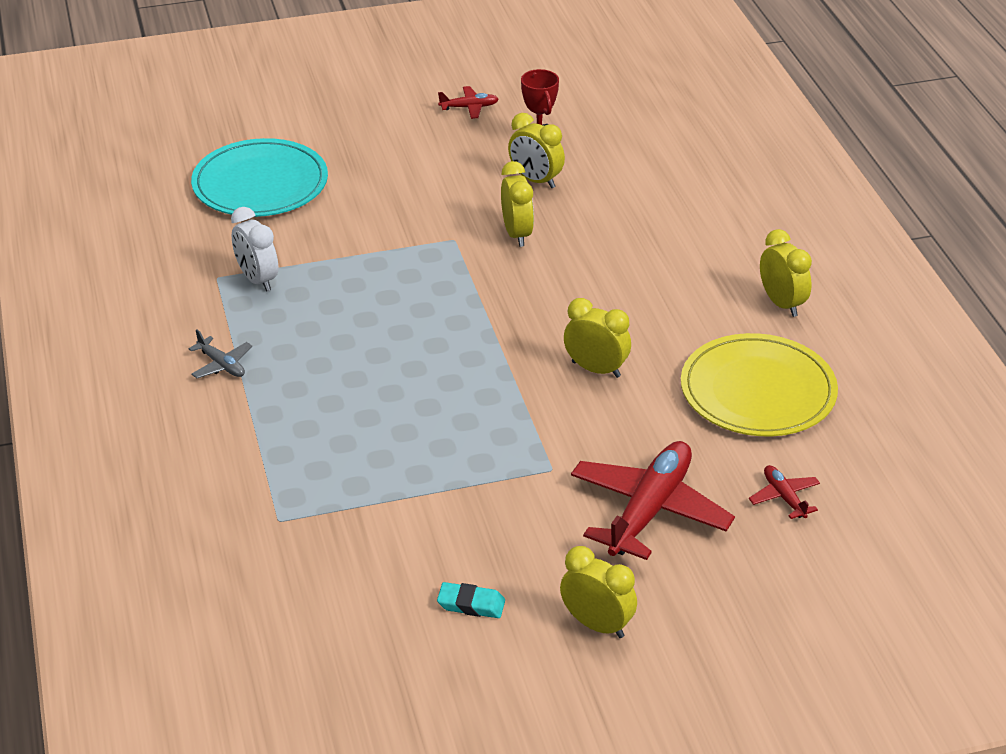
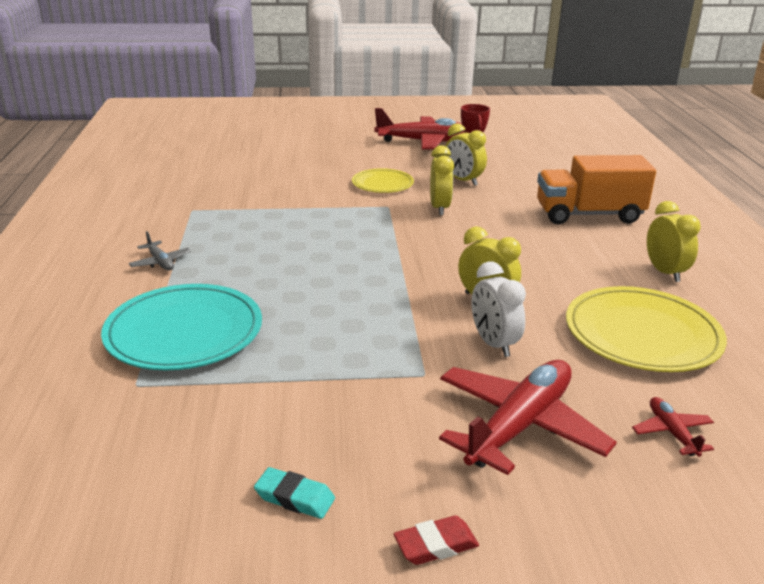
camera: 10 degrees right, 10 degrees down
turquoise plate [191,138,328,217] -> turquoise plate moved to [101,284,262,370]
white clock [231,207,278,292] -> white clock moved to [471,262,526,357]
red plane [438,86,498,119] -> red plane [375,108,465,150], size x2.20
yellow clock [560,546,637,638] -> red eraser [394,516,479,565]
none -> yellow plate [352,168,414,193]
none -> orange truck [537,155,656,224]

